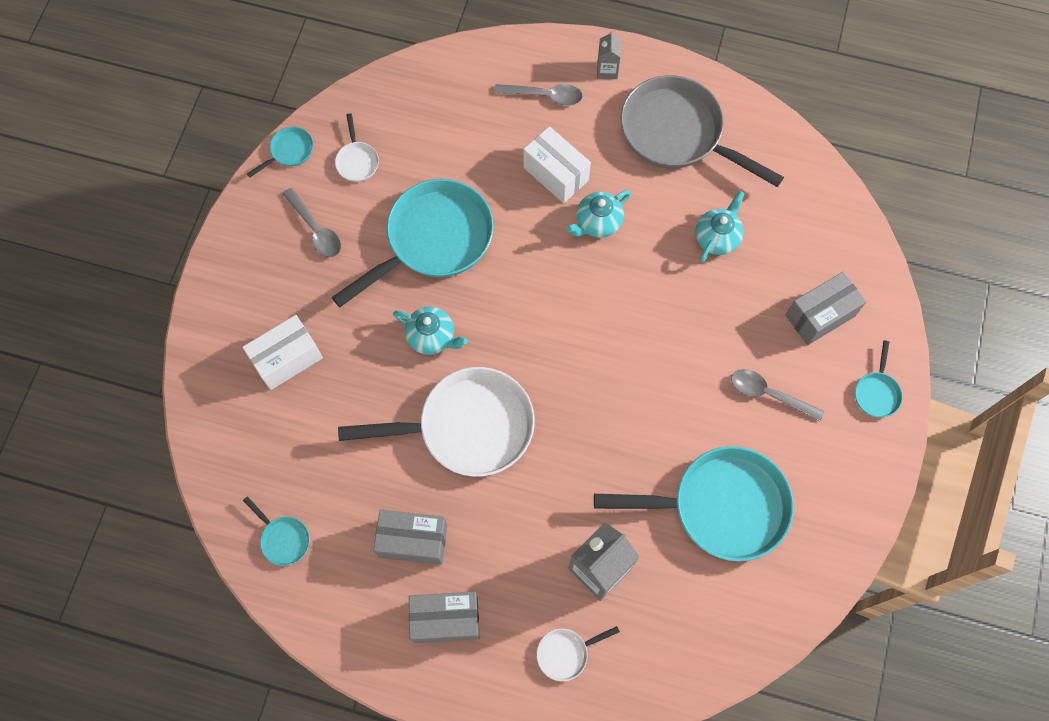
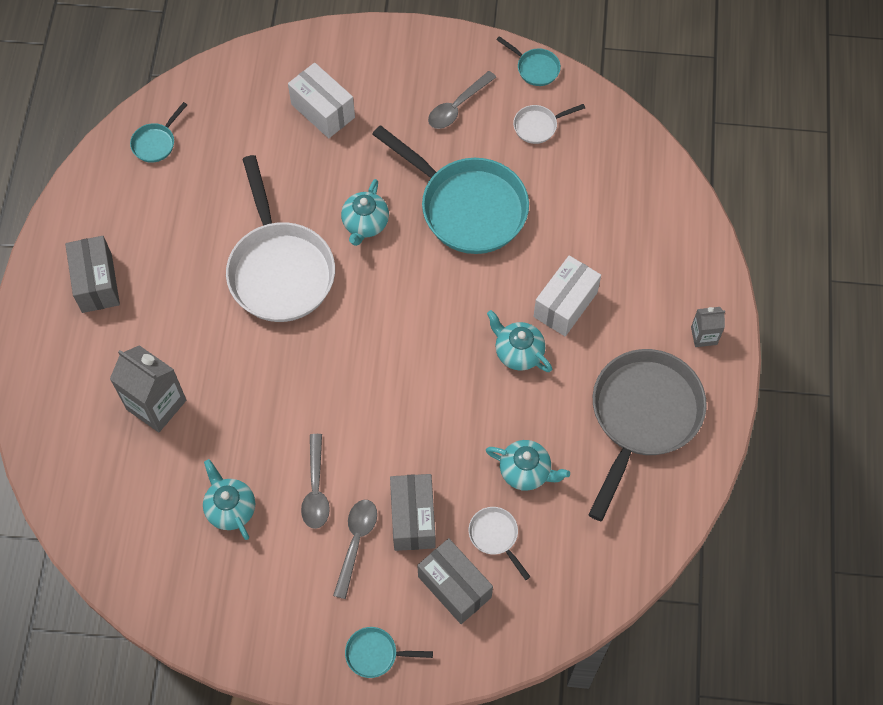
camera: 80 degrees right, 5 degrees down
grey box [373,510,447,565] -> grey box moved to [390,474,436,551]
grey spoon [494,84,583,106] -> grey spoon moved to [301,434,330,529]
white pan [537,626,620,681] -> white pan moved to [469,507,531,580]
turquoise pan [594,446,794,562] -> turquoise teapot [203,459,255,540]

